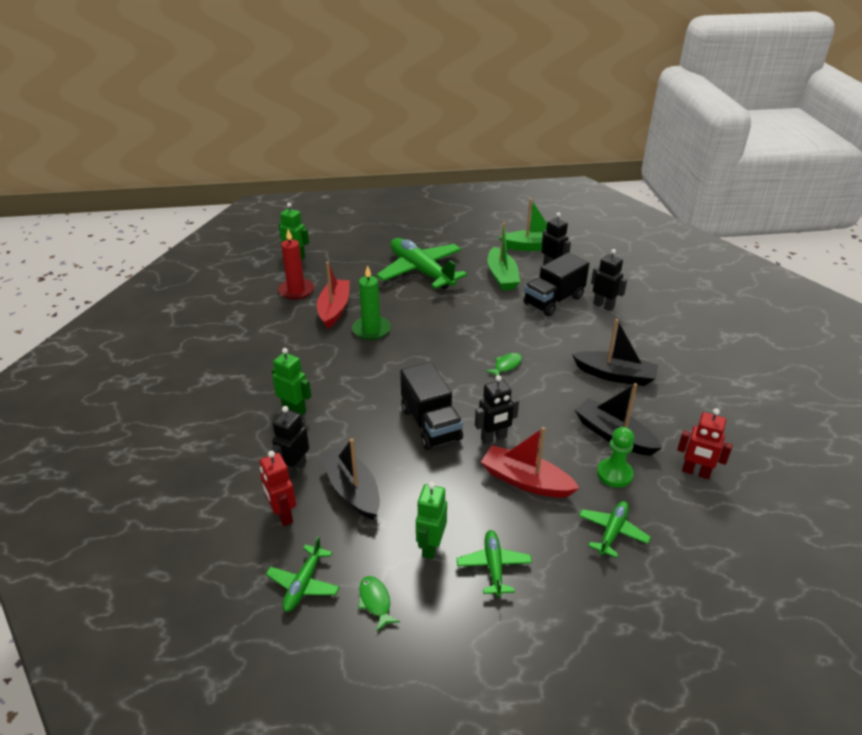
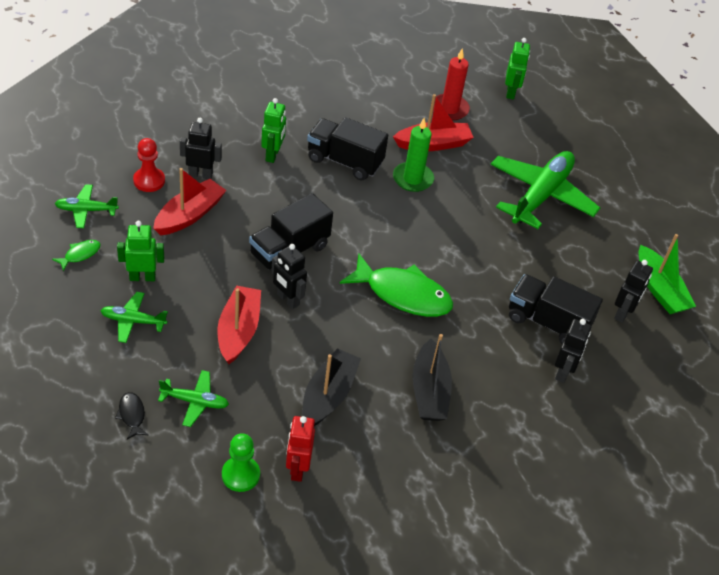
camera: 65 degrees right, 10 degrees up
red robot [260,451,296,526] -> red pawn [133,138,165,192]
black boat [320,439,380,520] -> red boat [153,168,226,235]
green plane [457,530,532,597] -> green plane turned 150 degrees counterclockwise [100,292,168,343]
green fish [485,353,522,376] -> green fish [340,253,453,317], size x2.32
green boat [488,223,520,291] -> none
green pawn [597,427,634,488] -> green pawn moved to [222,433,260,492]
none -> black fish [115,392,148,439]
none -> black truck [307,117,388,181]

